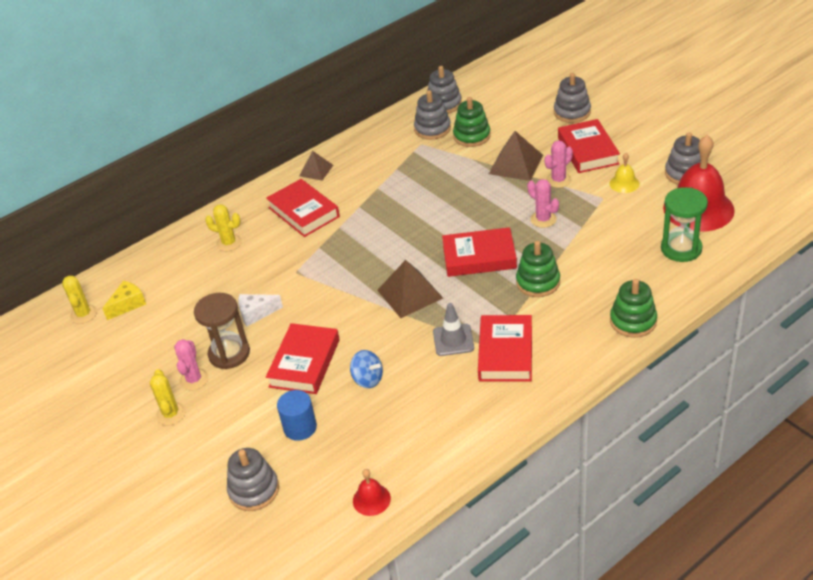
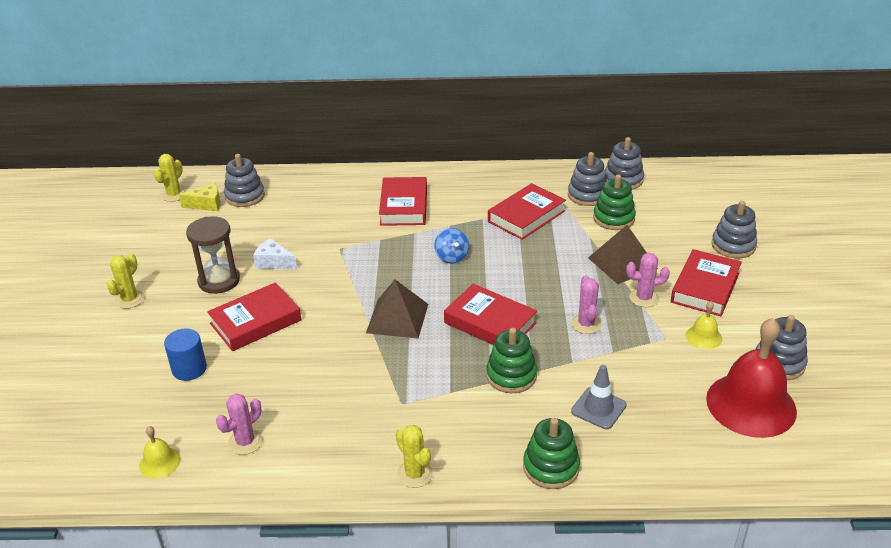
camera: 35 degrees right, 5 degrees down
pink cactus [174,339,208,391] -> pink cactus moved to [216,393,263,455]
yellow cactus [205,204,242,251] -> yellow cactus moved to [396,425,433,488]
grey stacking toy [227,448,279,511] -> grey stacking toy moved to [224,154,265,207]
brown pyramid [299,151,333,181] -> none
blue spinning top [350,350,383,388] -> blue spinning top moved to [434,228,469,264]
red bell [353,469,391,516] -> yellow bell [139,426,181,479]
grey traffic cone [433,303,474,356] -> grey traffic cone moved to [571,365,627,429]
red book [478,315,532,381] -> red book moved to [488,183,566,240]
green hourglass [661,187,708,262] -> none

